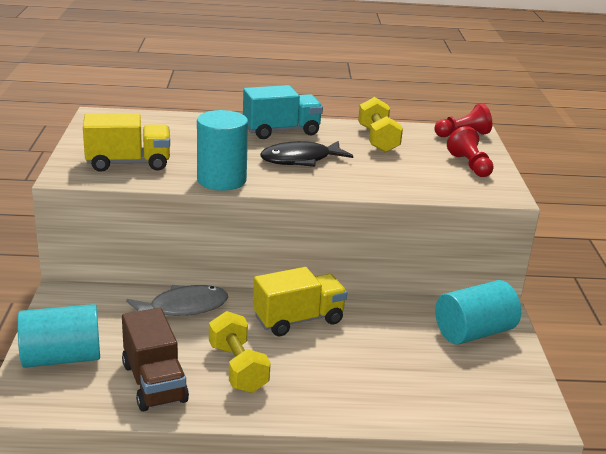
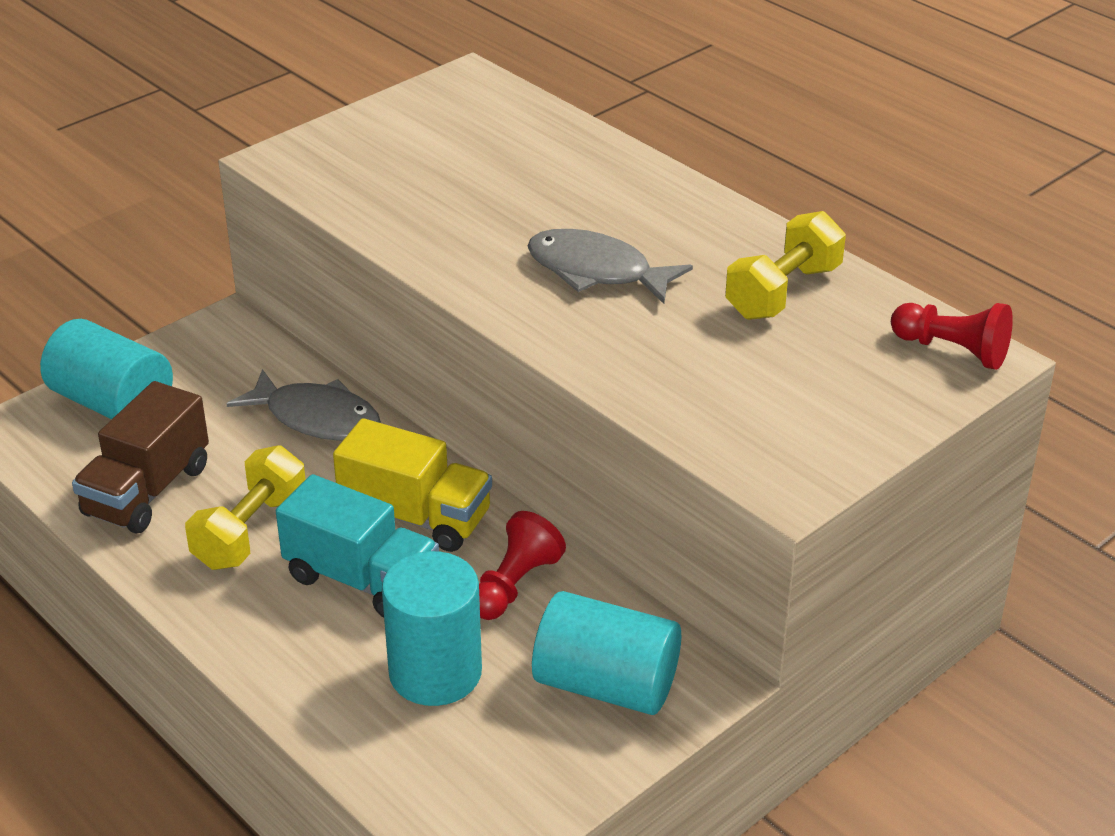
camera: 50 degrees right, 10 degrees up
yellow truck [83,113,170,172] -> none
turquoise cylinder [197,110,248,191] -> turquoise cylinder moved to [382,551,482,706]
turquoise truck [243,85,323,139] -> turquoise truck moved to [276,474,439,617]
black fish [260,141,353,167] -> grey fish [528,229,693,304]
red pawn [447,126,494,177] -> red pawn moved to [479,511,566,620]

